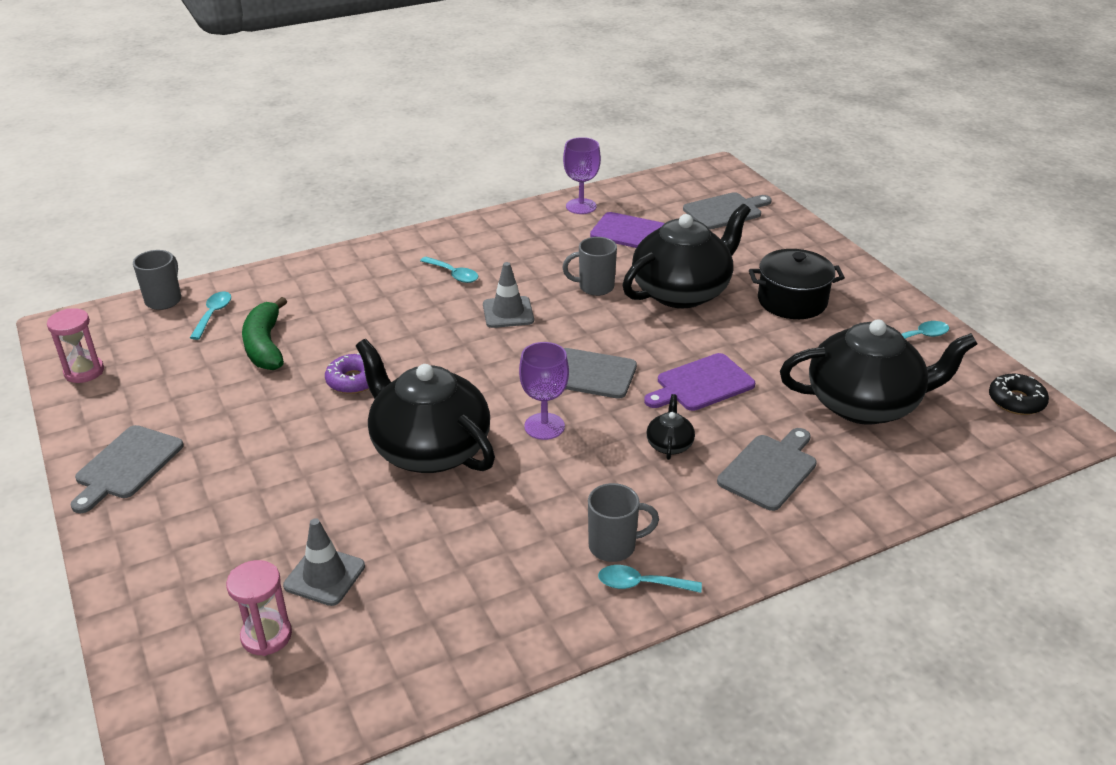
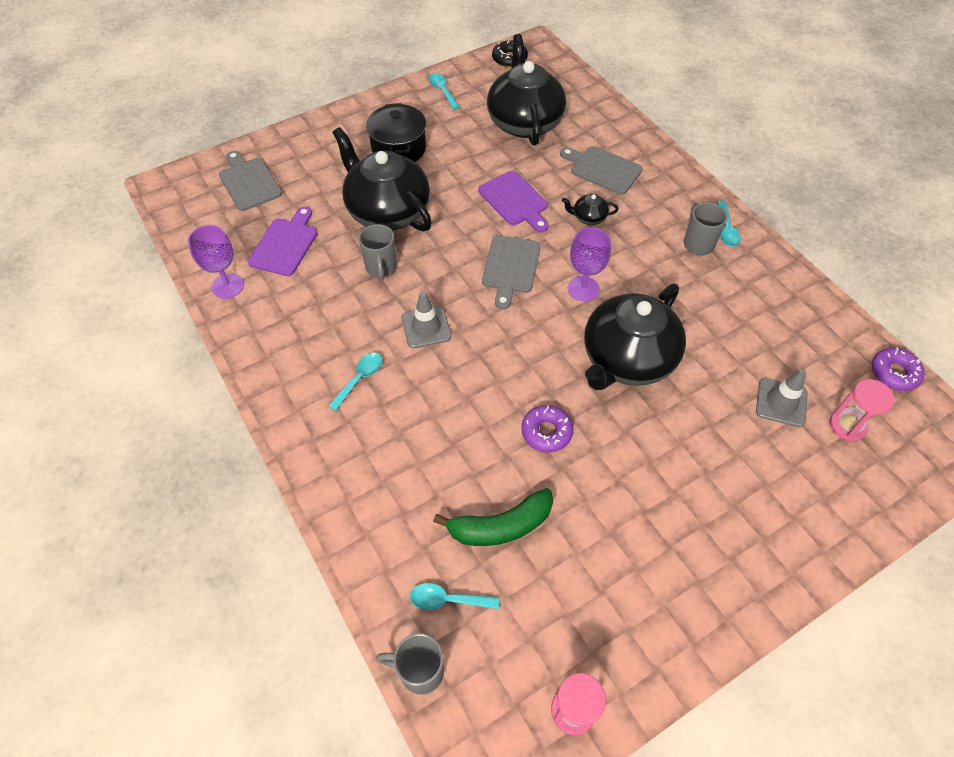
camera: 95 degrees left, 20 degrees up
grey cutting board [71,425,183,513] -> none
none -> purple donut [872,347,925,391]

